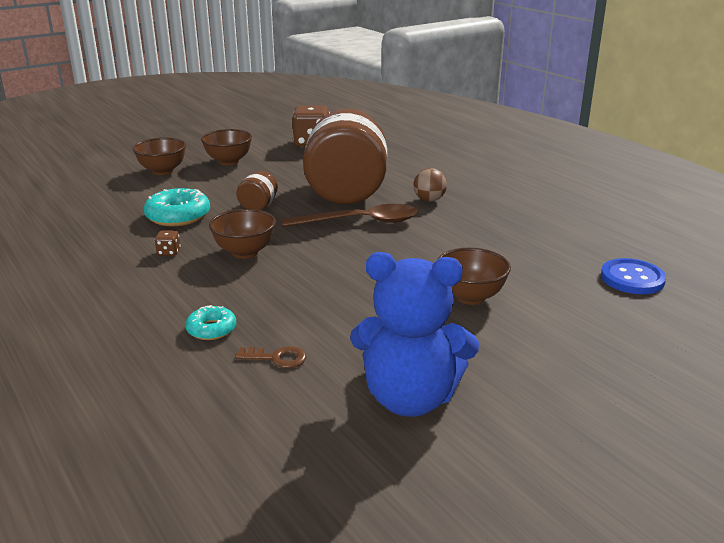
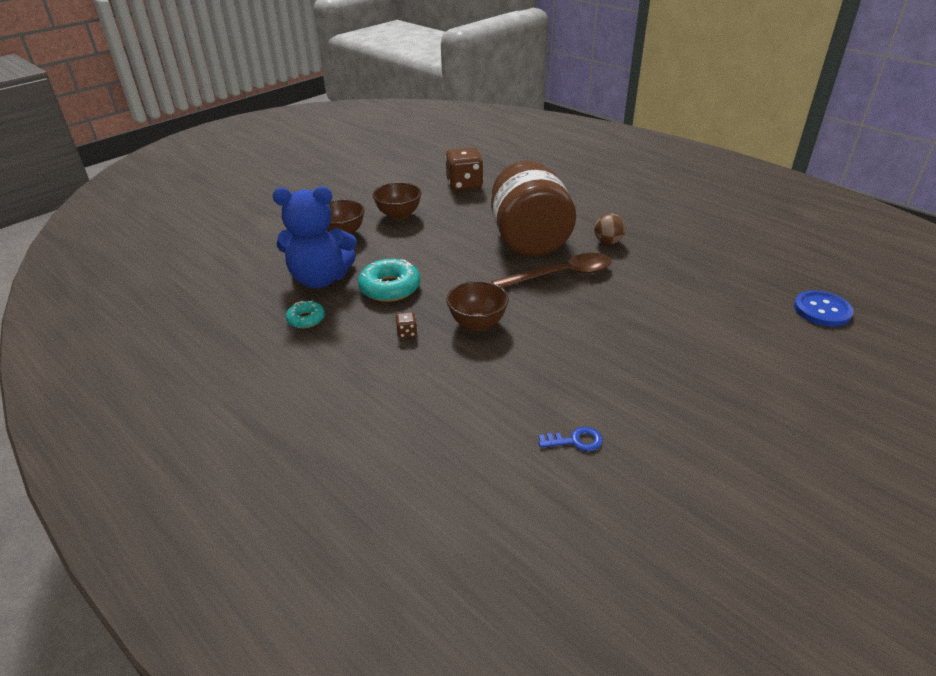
camera: 10 degrees left, 10 degrees up
turquoise donut [185,305,236,340] -> turquoise donut moved to [286,301,325,329]
brown key [235,346,307,368] -> blue key [539,427,603,451]
brown jar [236,171,278,210] -> none
blue teddy bear [350,252,479,417] -> blue teddy bear moved to [273,186,357,288]
brown bowl [438,248,511,305] -> none

